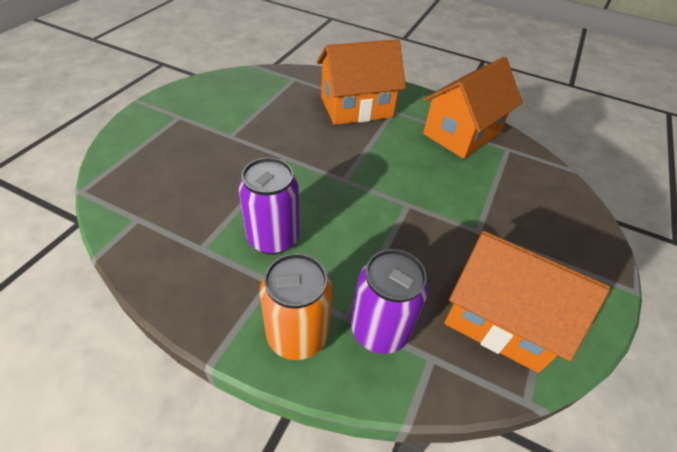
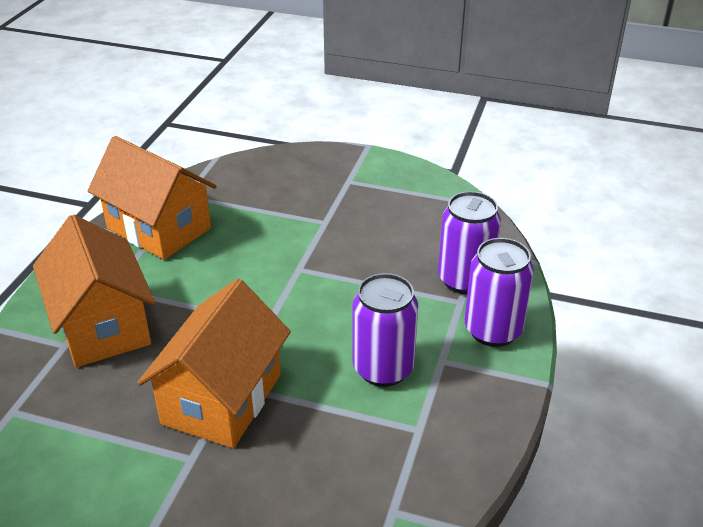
camera: 95 degrees left, 10 degrees down
orange can [260,253,332,360] -> purple can [465,238,534,347]
orange house [444,231,610,373] -> orange house moved to [137,279,291,448]

